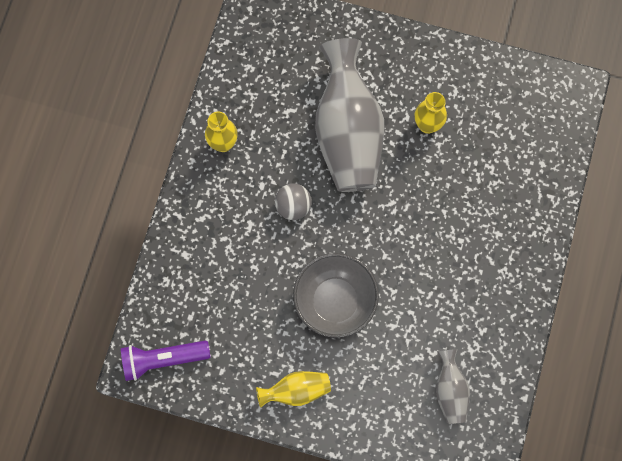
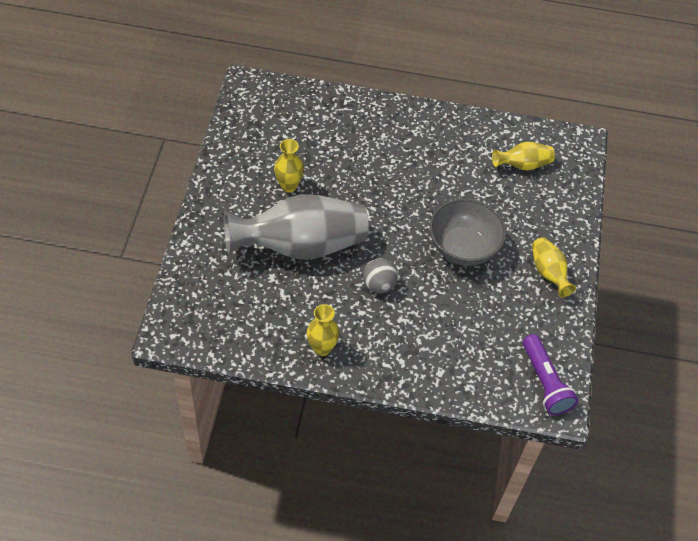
camera: 100 degrees left, 20 degrees down
grey vase [435,349,470,424] -> yellow vase [492,142,555,170]

